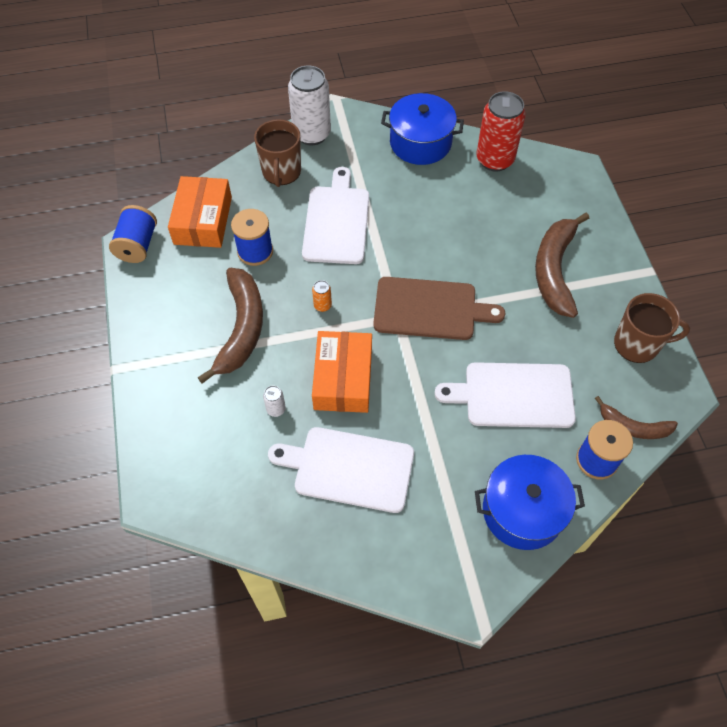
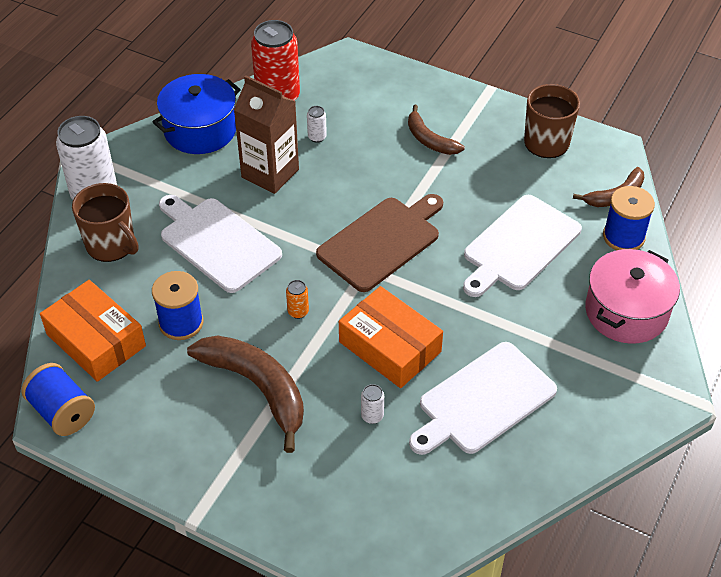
camera: 50 degrees left, 10 degrees down
blue pot [475,455,585,550] -> pink pot [585,249,680,344]
brown banana [535,213,589,318] -> brown banana [408,105,464,155], size x0.58
none -> brown carton [234,76,299,194]
none -> white can [307,106,327,143]

